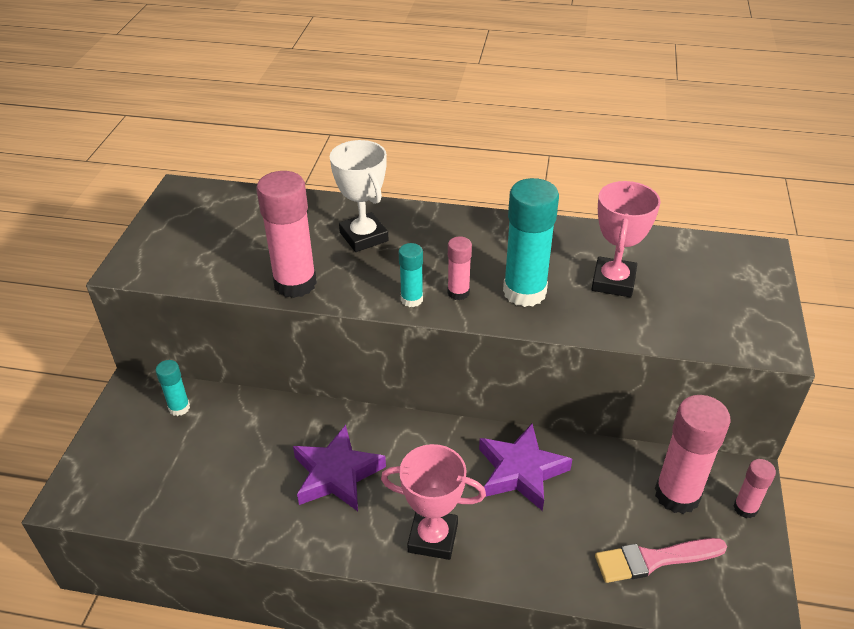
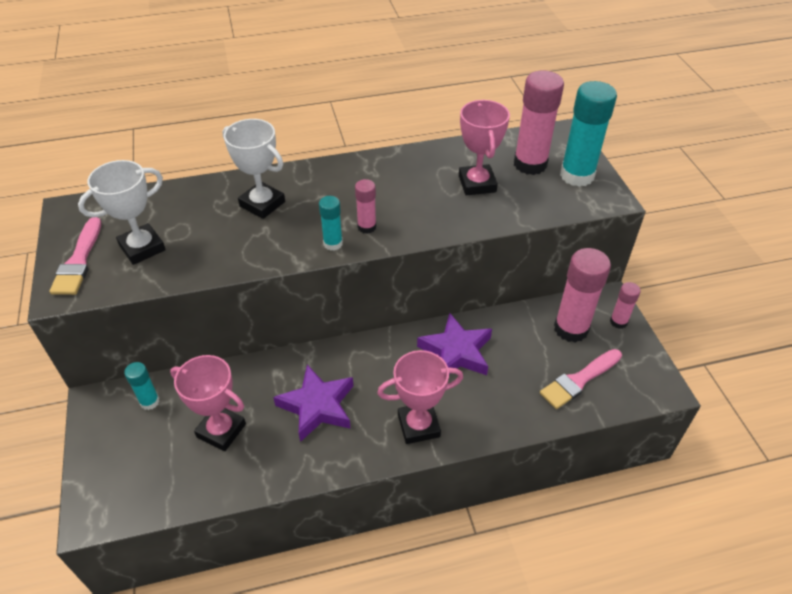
camera: 25 degrees left, 5 degrees up
pink glue stick [256,171,317,298] -> pink glue stick moved to [514,70,564,175]
turquoise glue stick [503,178,559,307] -> turquoise glue stick moved to [560,81,617,187]
none -> pink brush [49,217,101,295]
none -> white trophy [78,160,166,265]
none -> pink trophy [170,355,246,451]

